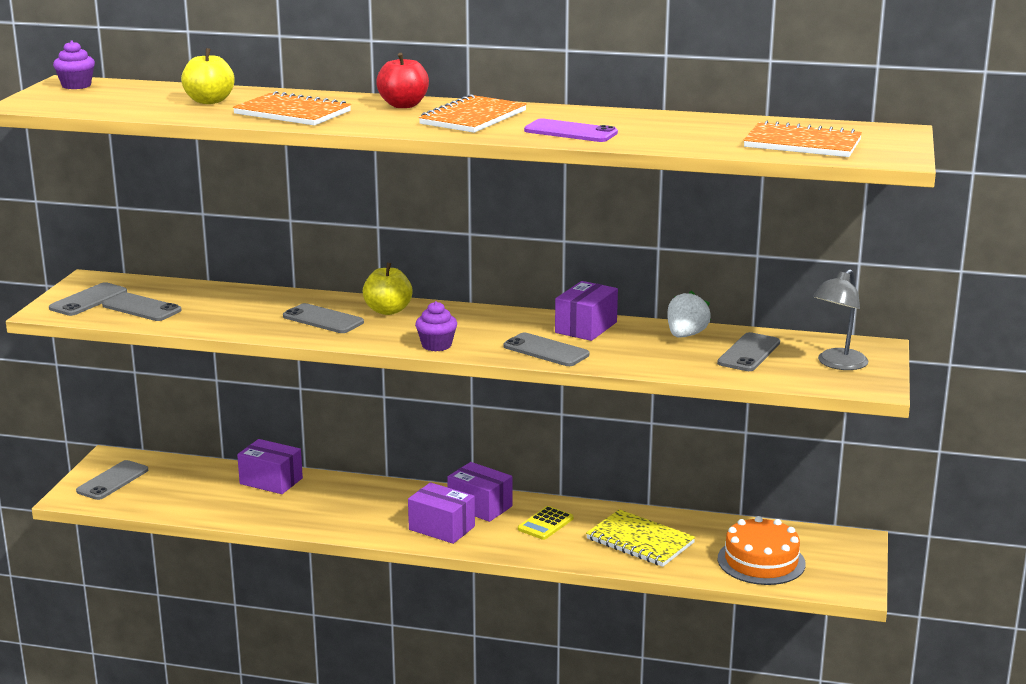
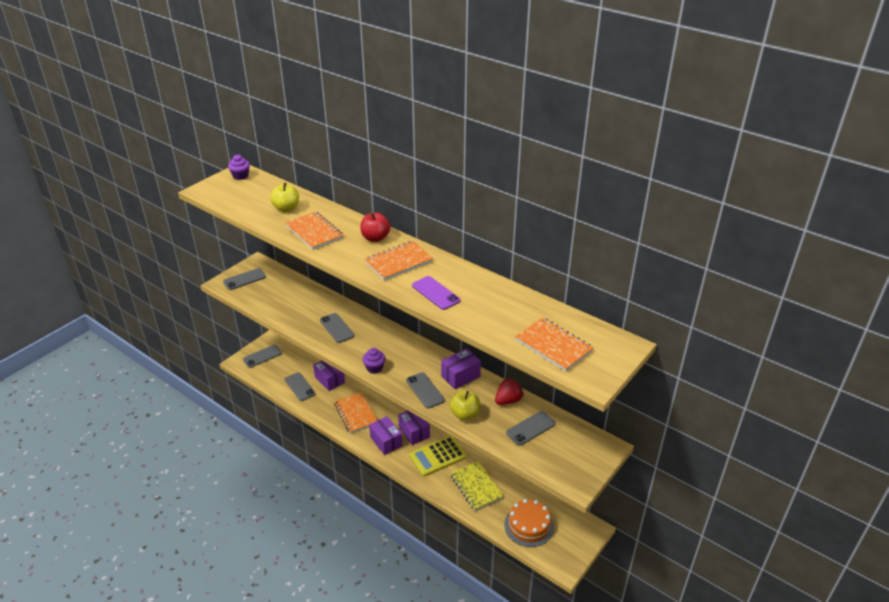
camera: 25 degrees right, 15 degrees up
grey phone [102,292,182,321] -> grey phone moved to [285,372,316,401]
yellow apple [362,263,413,315] -> yellow apple moved to [450,390,480,420]
yellow calculator [518,506,574,540] -> yellow calculator [409,436,466,477], size x1.74
white strawberry [667,291,711,337] -> red strawberry [495,377,524,405]
grey lamp [813,269,868,370] -> none
none -> orange notebook [334,392,377,434]

